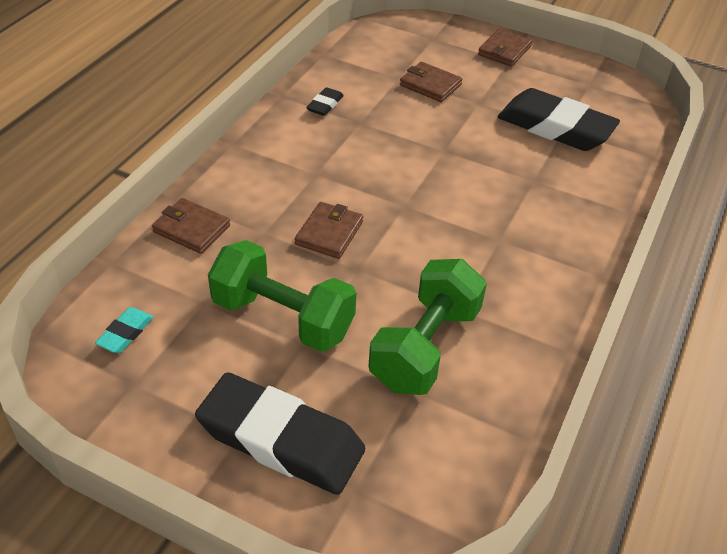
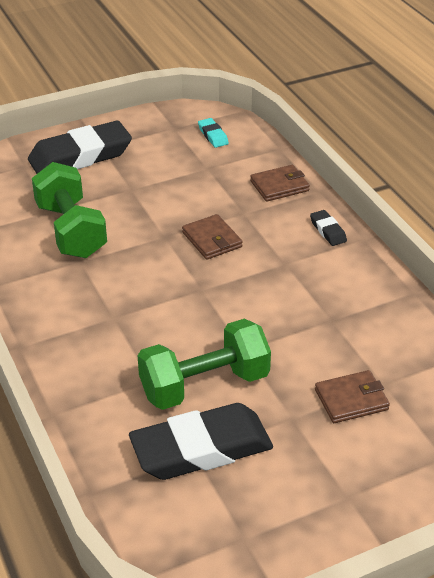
camera: 130 degrees right, 5 degrees down
green dumbbell [208,240,356,352] -> green dumbbell moved to [138,319,271,410]
black eraser [306,87,344,116] -> black eraser moved to [310,210,347,246]
brown wallet [478,29,532,67] -> none

